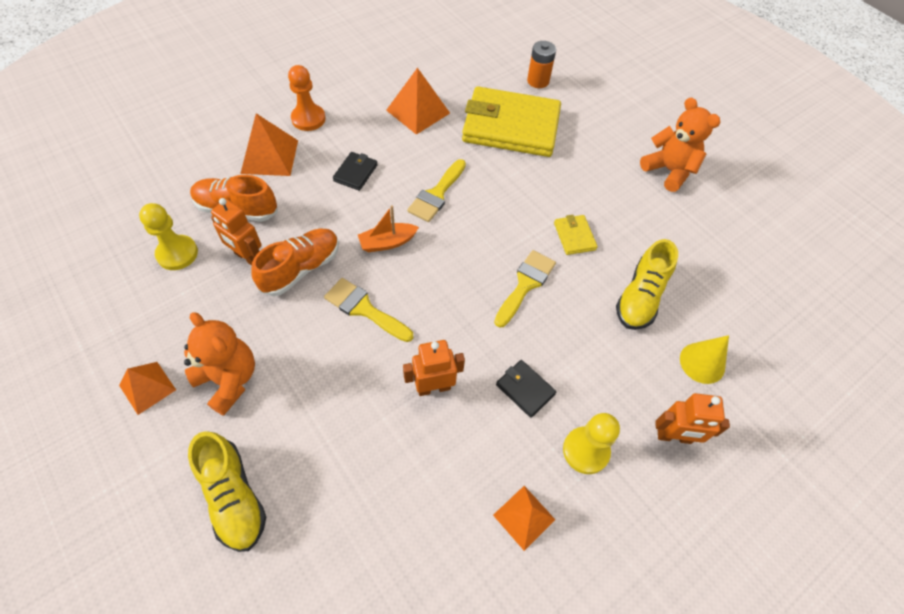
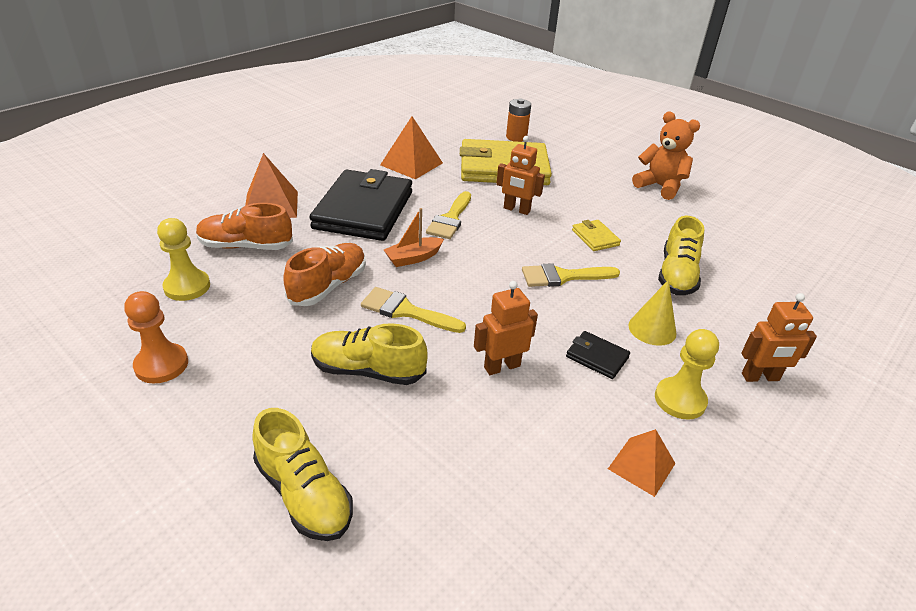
camera: 10 degrees left, 20 degrees down
orange pyramid [119,362,176,415] -> none
orange teddy bear [184,312,255,416] -> none
orange robot [211,198,262,266] -> orange robot moved to [496,136,545,215]
orange pawn [288,65,326,131] -> orange pawn moved to [124,291,188,384]
black wallet [333,152,378,191] -> black wallet [310,169,412,241], size x2.43
yellow brush [494,250,556,328] -> yellow brush turned 120 degrees counterclockwise [522,263,620,287]
yellow cone [680,335,729,384] -> yellow cone moved to [628,280,676,346]
none -> yellow shoe [311,323,427,385]

